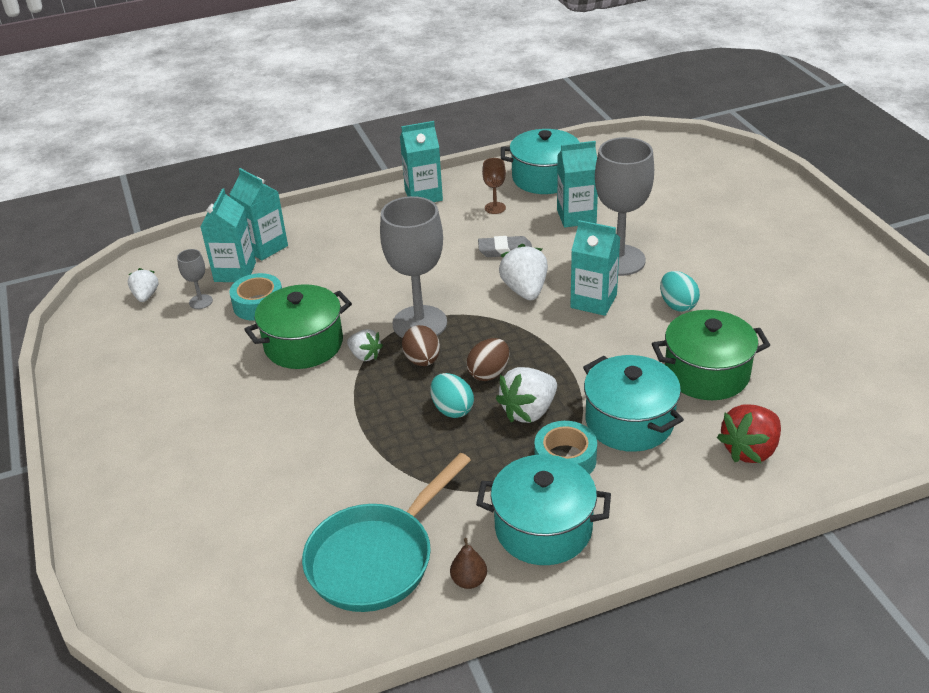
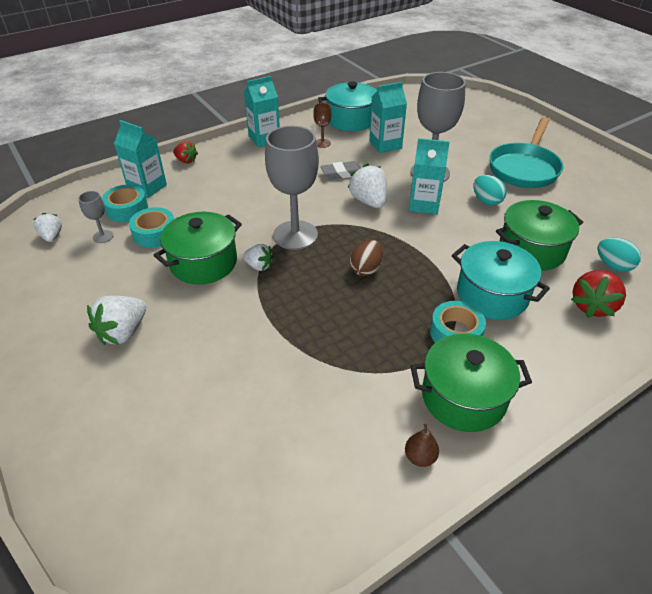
camera: 15 degrees left, 5 degrees up
turquoise carton [201,188,256,282] -> turquoise tape [102,185,148,222]
turquoise pan [302,453,471,612] -> turquoise pan moved to [489,117,563,188]
brown egg [402,325,440,366] -> none
turquoise egg [430,373,474,418] -> turquoise egg moved to [598,238,641,272]
turquoise pot [476,454,611,565] -> green pot [411,333,532,432]
white strawberry [496,367,557,423] -> white strawberry moved to [87,296,146,345]
none -> red strawberry [173,141,198,164]

